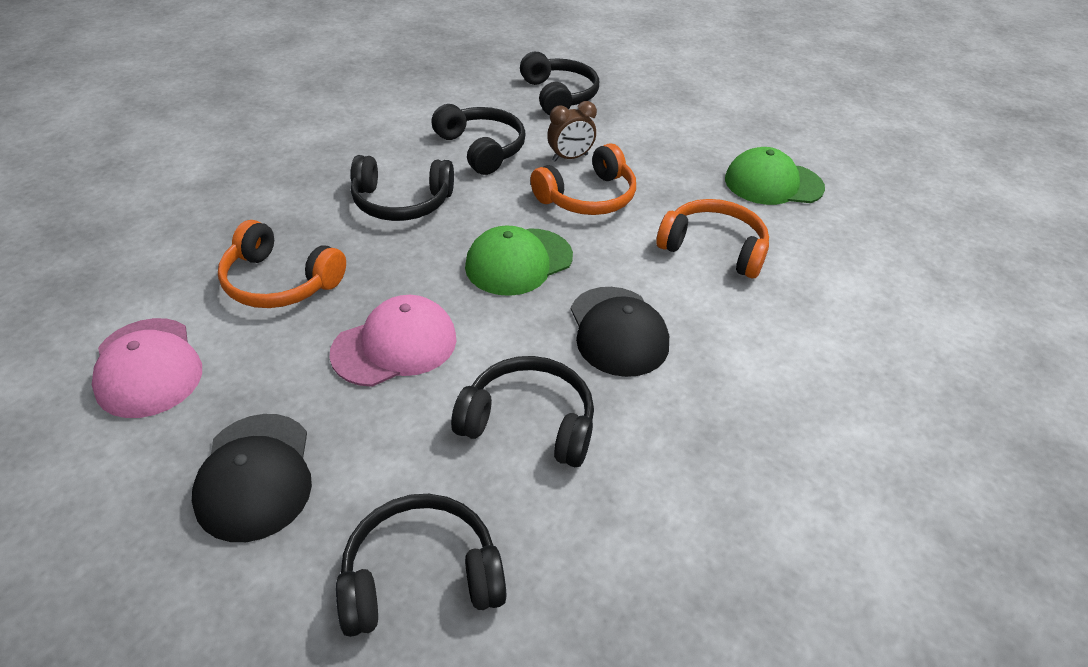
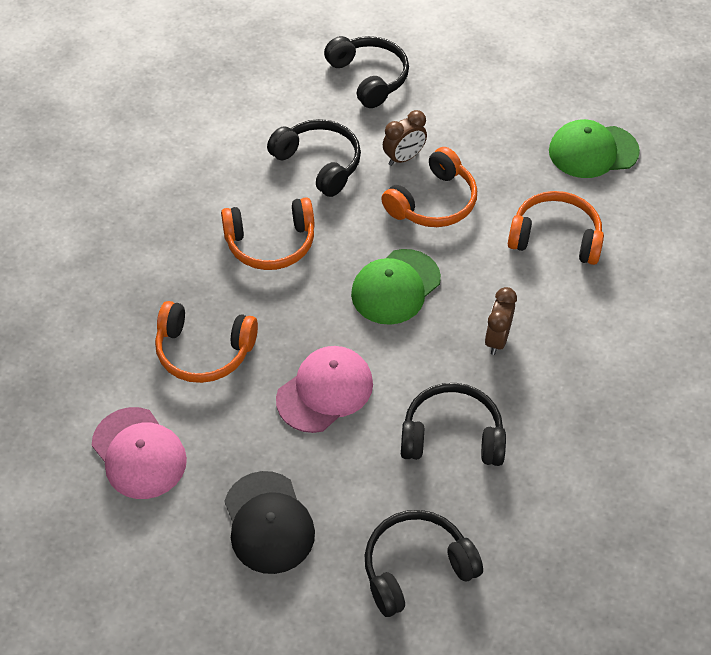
camera: 10 degrees left, 10 degrees up
black headphones [351,155,454,221] -> orange headphones [221,197,315,270]
black cap [571,287,669,377] -> brown clock [485,287,517,355]

